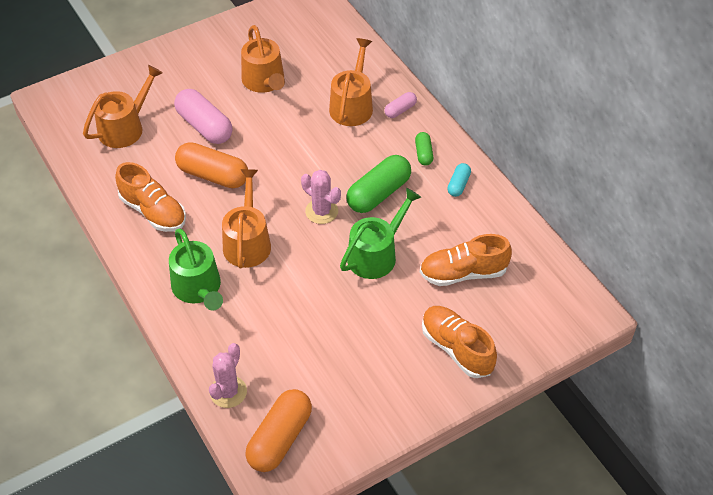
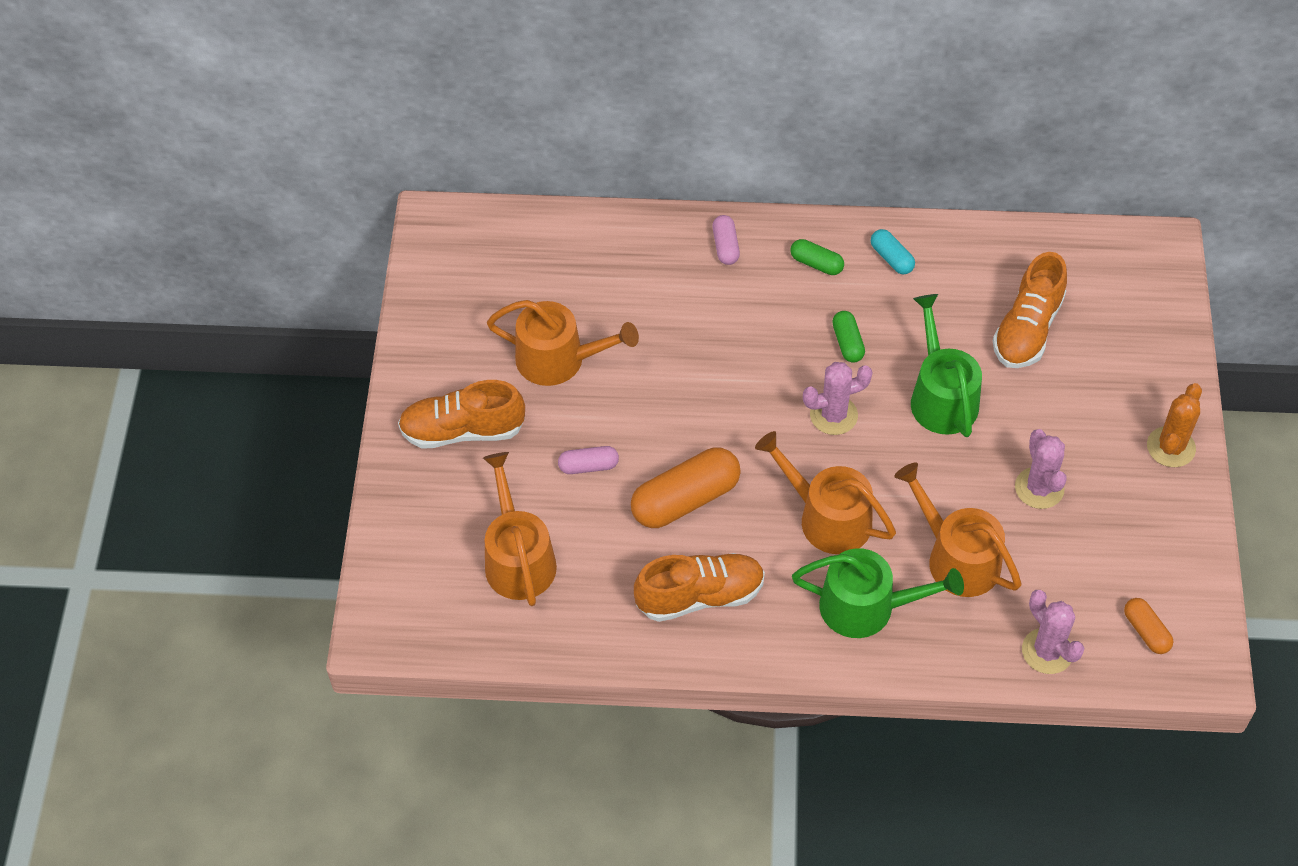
camera: 55 degrees left, 5 degrees up
pink capsule [174,89,232,144] -> pink capsule [558,446,619,474], size x0.51
orange capsule [245,389,312,472] -> orange capsule [1124,598,1173,654], size x0.51
orange watering can [329,38,373,126] -> orange watering can moved to [894,462,1022,597]
green capsule [347,155,411,213] -> green capsule [832,311,865,363], size x0.51
orange shoe [422,306,497,378] -> orange shoe moved to [398,380,525,449]
none -> pink cactus [1015,429,1067,509]
none -> orange cactus [1147,383,1202,467]

